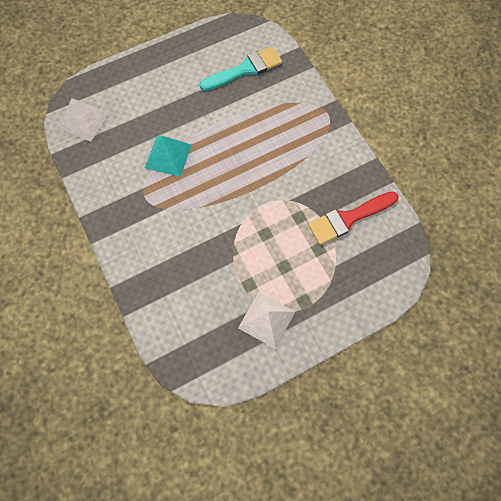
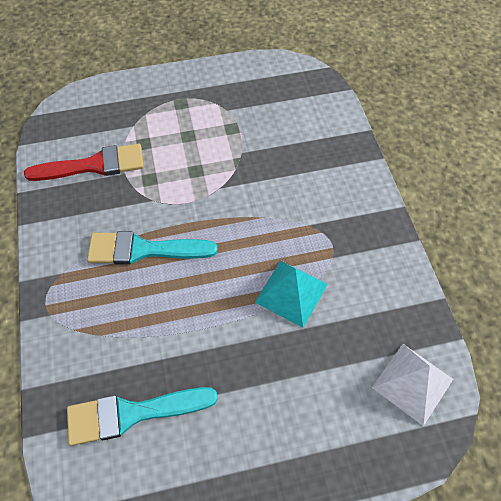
camera: 165 degrees left, 10 degrees down
white pyramid [238,292,295,349] -> none
none -> turquoise brush [87,231,218,265]

